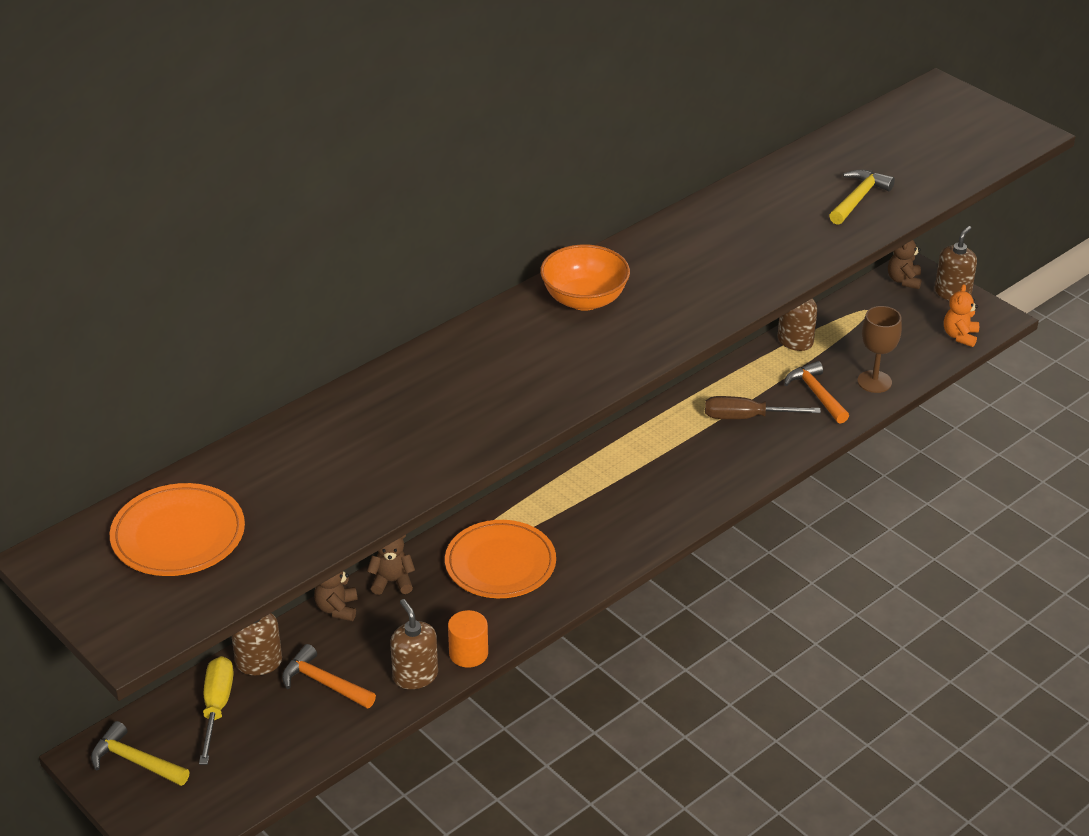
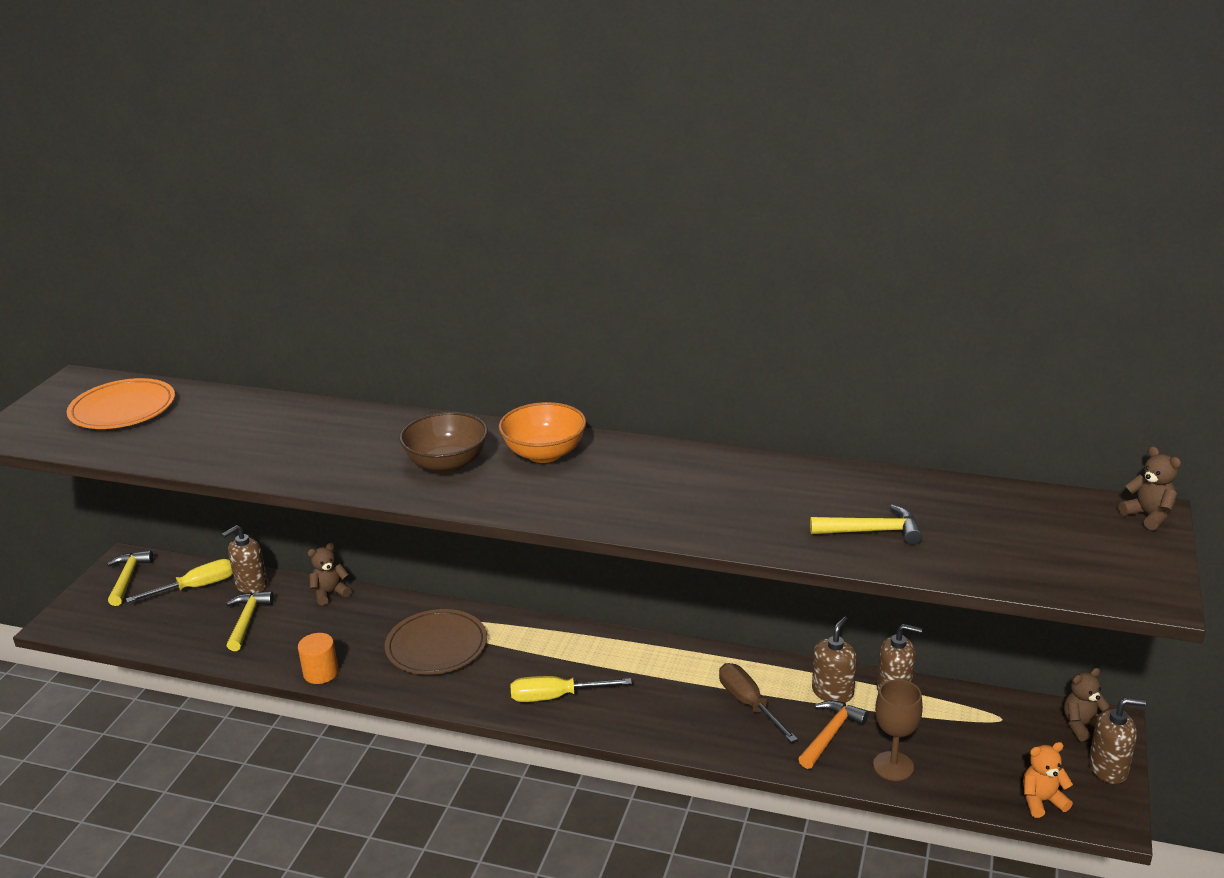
camera: 60 degrees right, 10 degrees down
orange hammer [282,644,376,708] -> yellow hammer [226,591,274,651]
brown teddy bear [367,535,415,595] -> brown teddy bear moved to [1119,446,1181,530]
brown soap dispenser [390,599,438,689] -> brown soap dispenser moved to [812,616,857,703]
orange plate [445,520,556,598] -> brown plate [385,609,487,675]
none -> brown bowl [399,412,488,474]
none -> yellow screwdriver [510,676,632,702]

